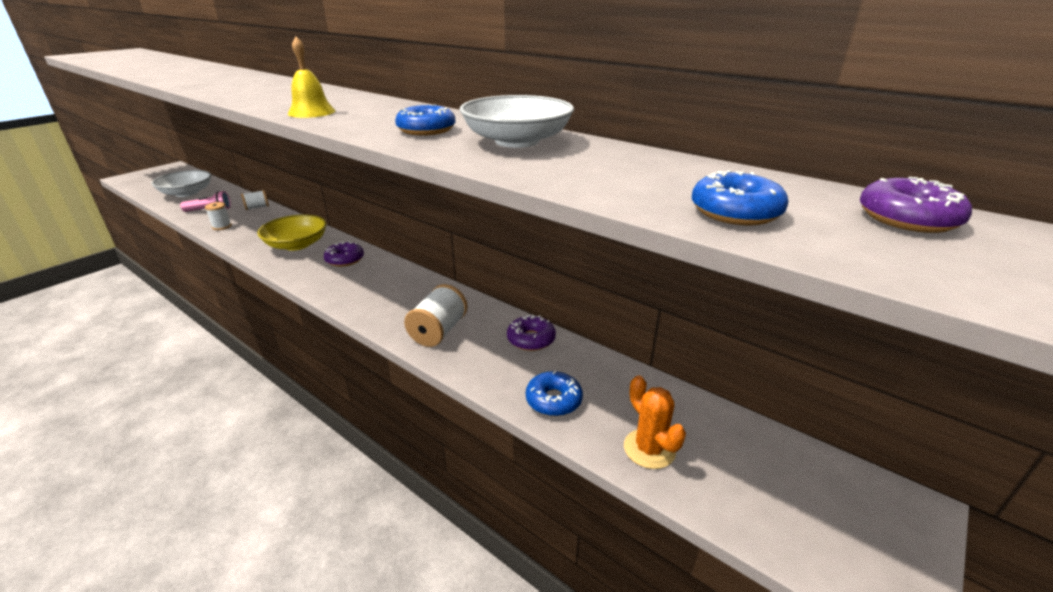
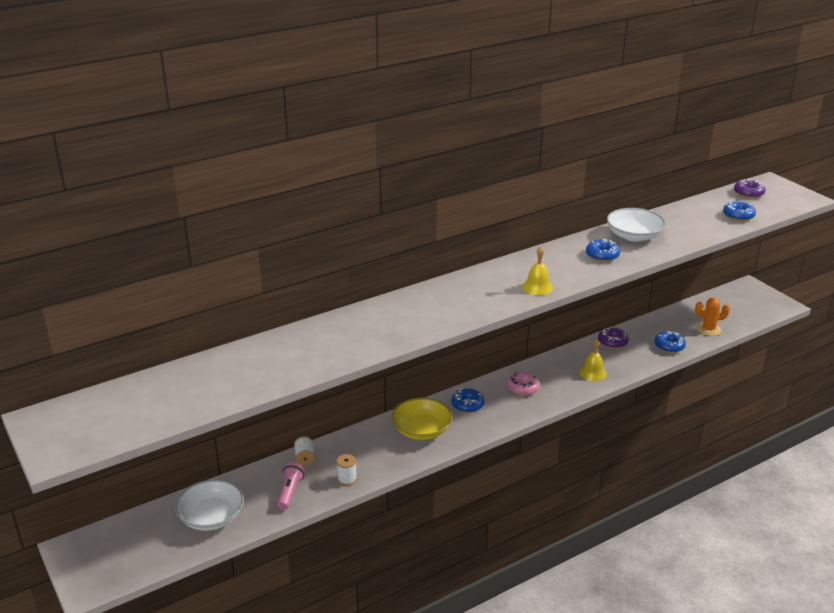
camera: 70 degrees left, 0 degrees up
purple donut [324,241,364,267] -> blue donut [451,388,485,413]
white spool [404,284,467,347] -> yellow bell [579,339,607,381]
none -> pink donut [508,372,540,396]

